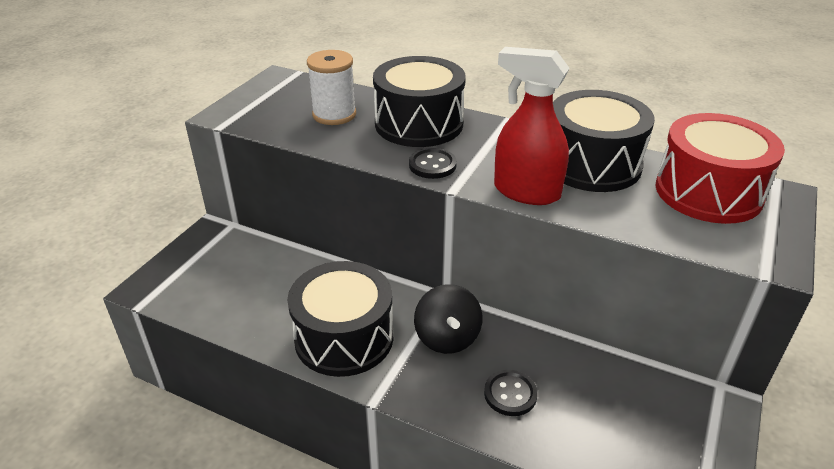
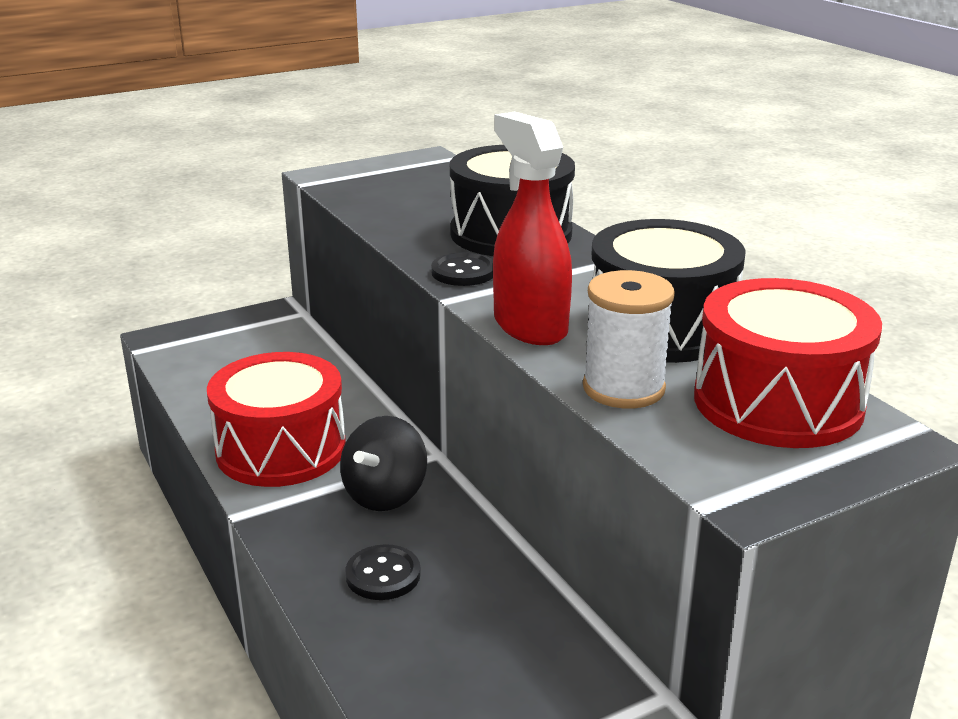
camera: 35 degrees right, 10 degrees down
black drum [287,261,393,377] -> red drum [207,352,346,487]
white spool [307,50,356,125] -> white spool moved to [583,270,675,409]

